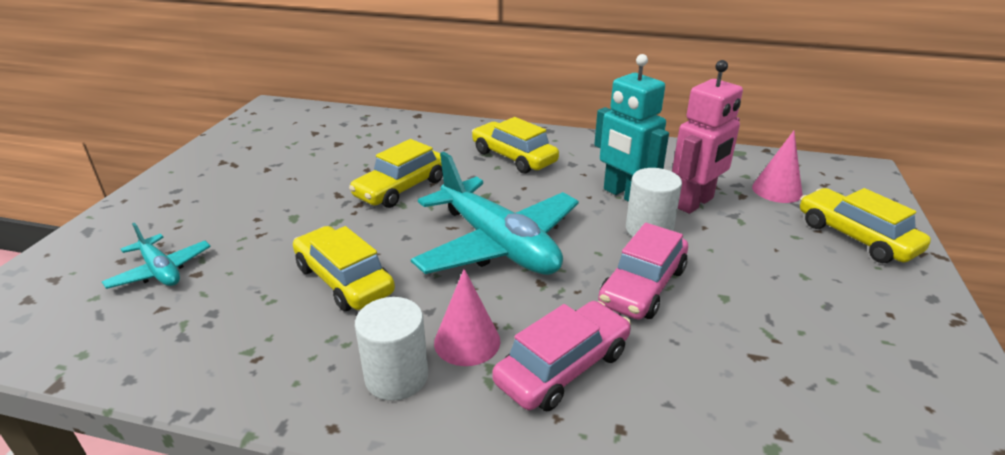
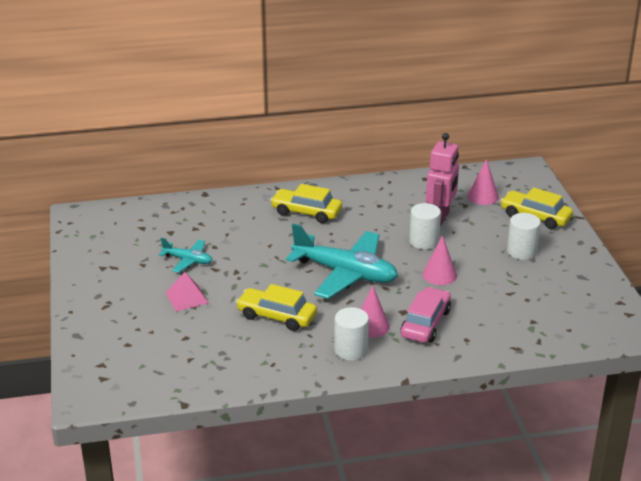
camera: 25 degrees left, 0 degrees up
turquoise plane [102,223,211,289] -> turquoise plane moved to [159,238,212,273]
yellow car [349,139,443,208] -> none
turquoise robot [594,54,669,202] -> none
pink car [598,223,688,320] -> pink cone [423,235,457,285]
none -> pink pyramid [165,272,209,311]
none -> white cylinder [507,213,541,260]

